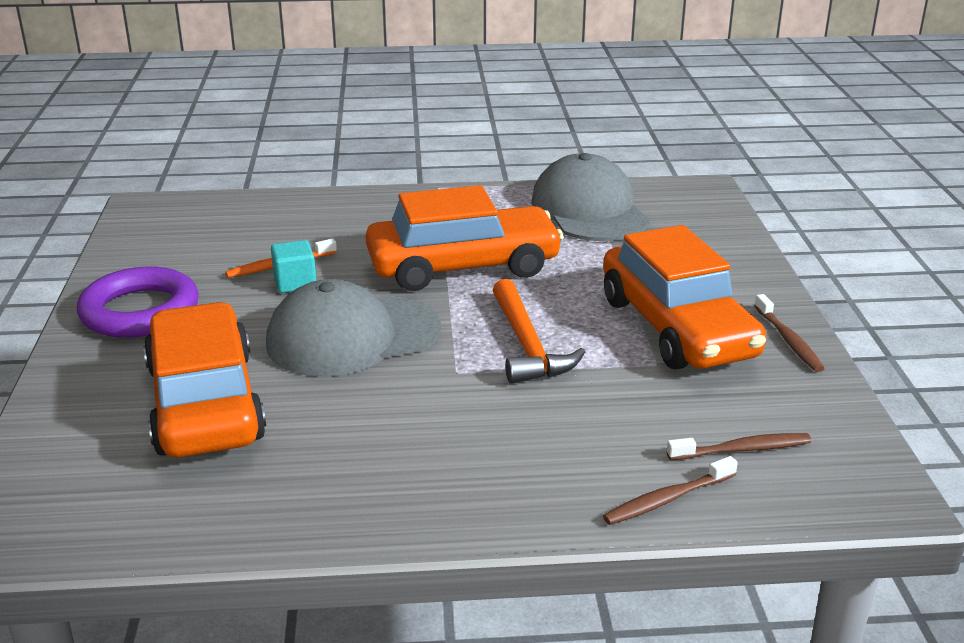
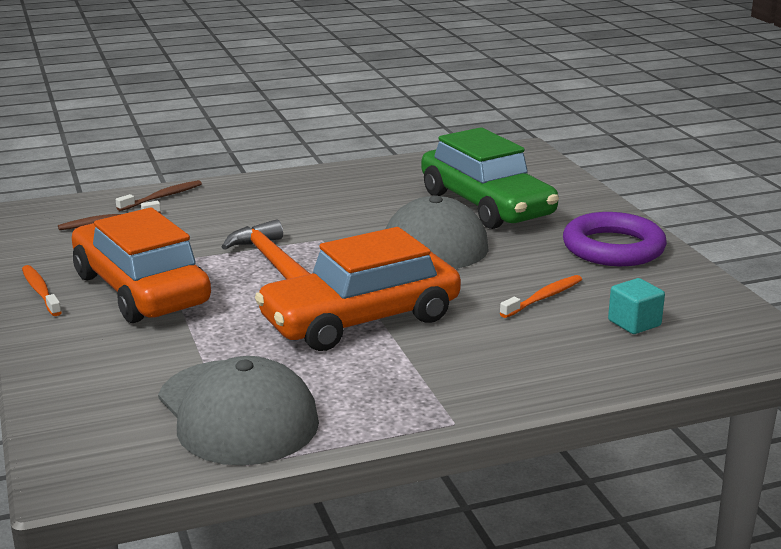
camera: 165 degrees right, 5 degrees down
orange car [143,302,266,458] -> green car [421,127,559,229]
turquoise cube [271,240,316,293] -> turquoise cube moved to [608,278,665,334]
brown toothbrush [754,294,825,372] -> orange toothbrush [22,265,62,316]

